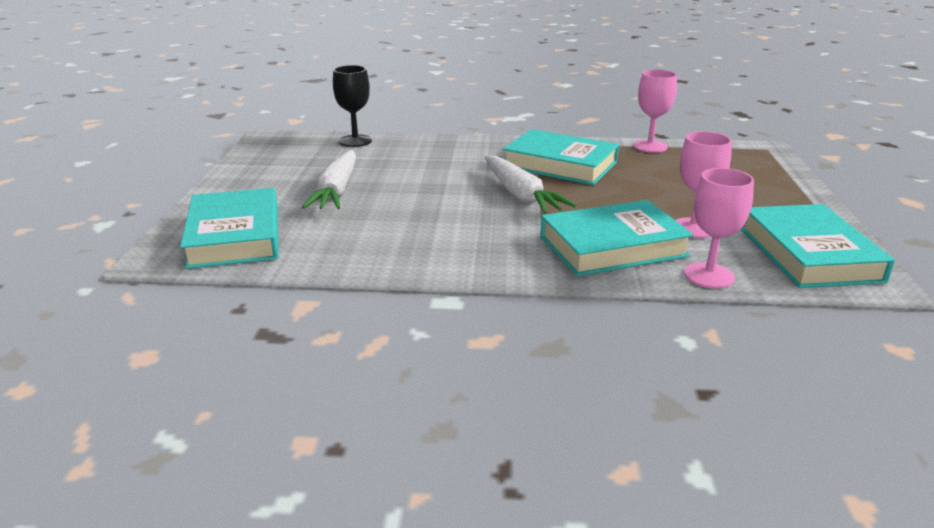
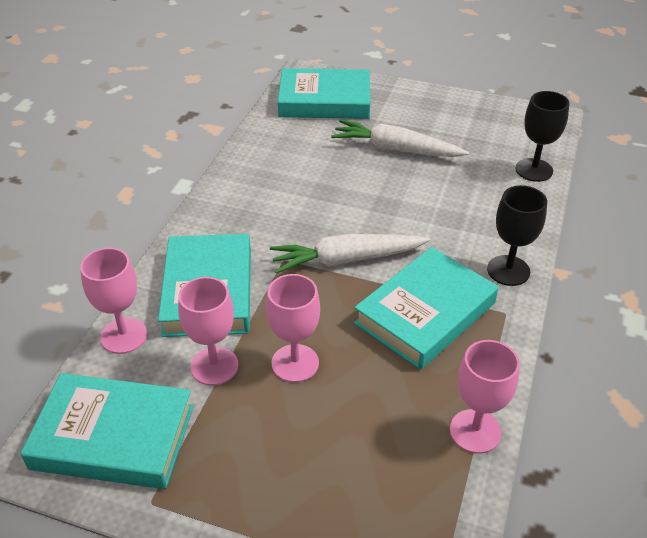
camera: 105 degrees right, 15 degrees up
none -> pink goblet [266,274,320,382]
none -> black goblet [487,185,547,286]

